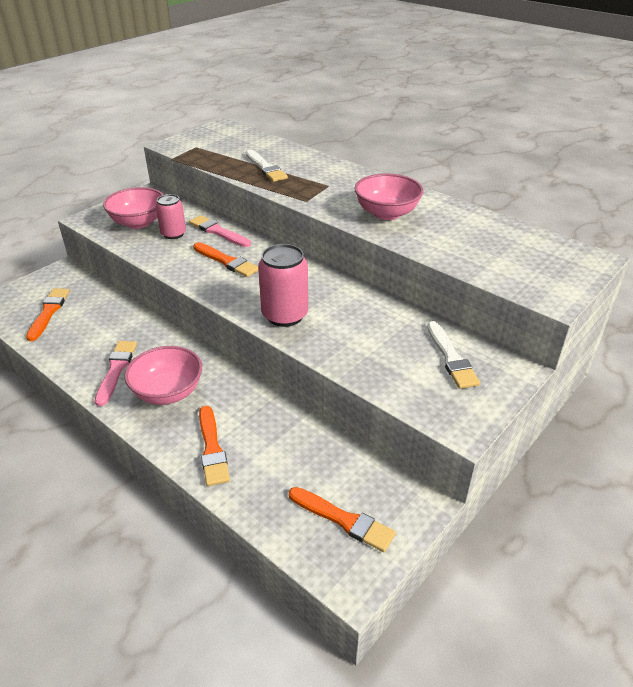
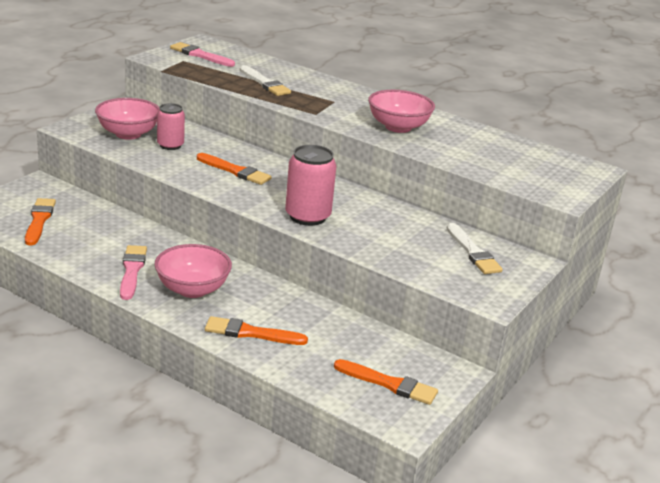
camera: 10 degrees left, 10 degrees down
pink brush [189,215,251,247] -> pink brush moved to [170,42,235,67]
orange brush [199,406,230,486] -> orange brush turned 120 degrees clockwise [205,316,308,345]

